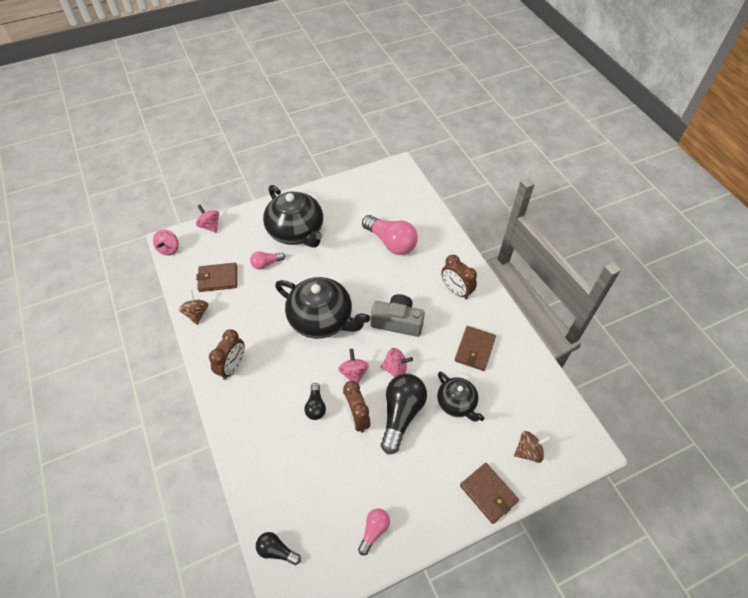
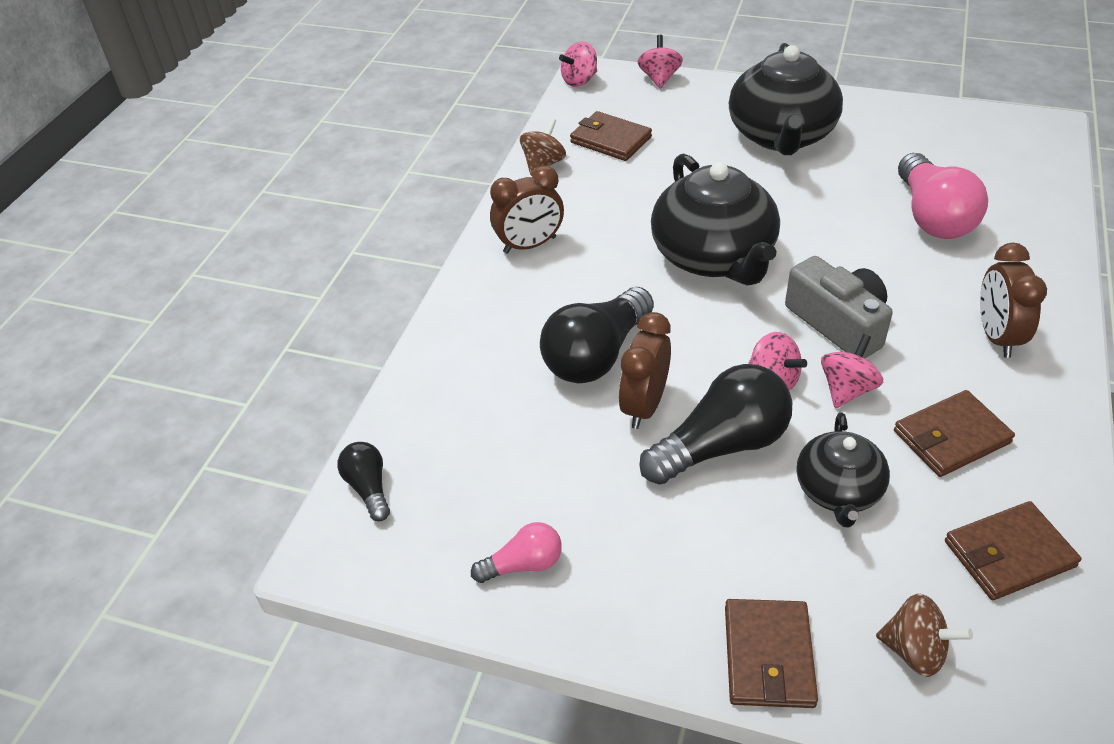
camera: 45 degrees right, 10 degrees down
pink light bulb [250,251,285,269] -> none
black light bulb [304,383,326,420] -> black light bulb [540,287,654,384], size x1.92
pink spinning top [338,349,369,383] -> pink spinning top moved to [821,334,883,408]
none -> brown wallet [945,501,1081,600]

